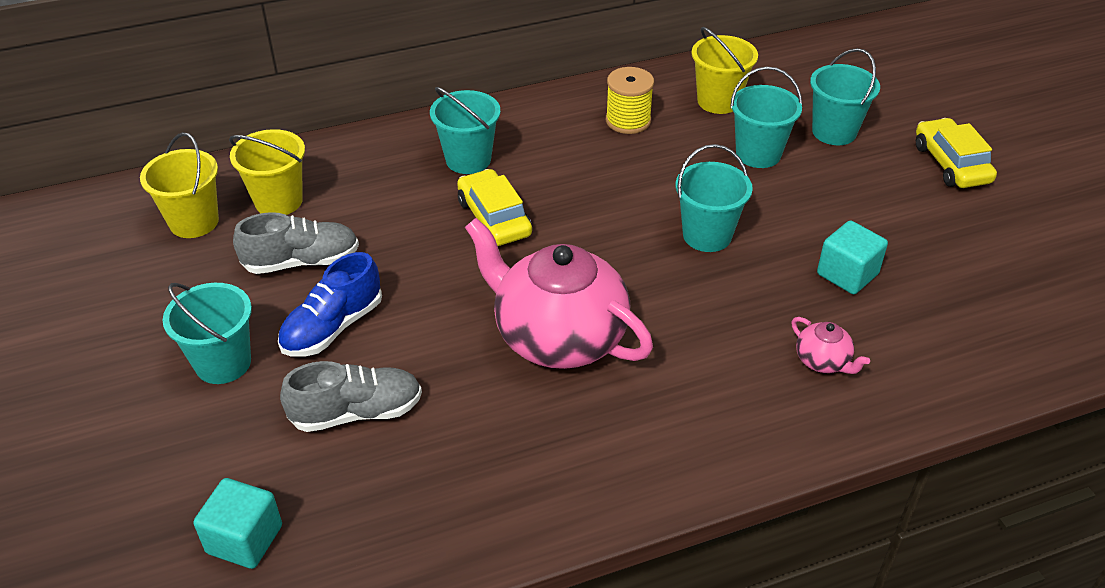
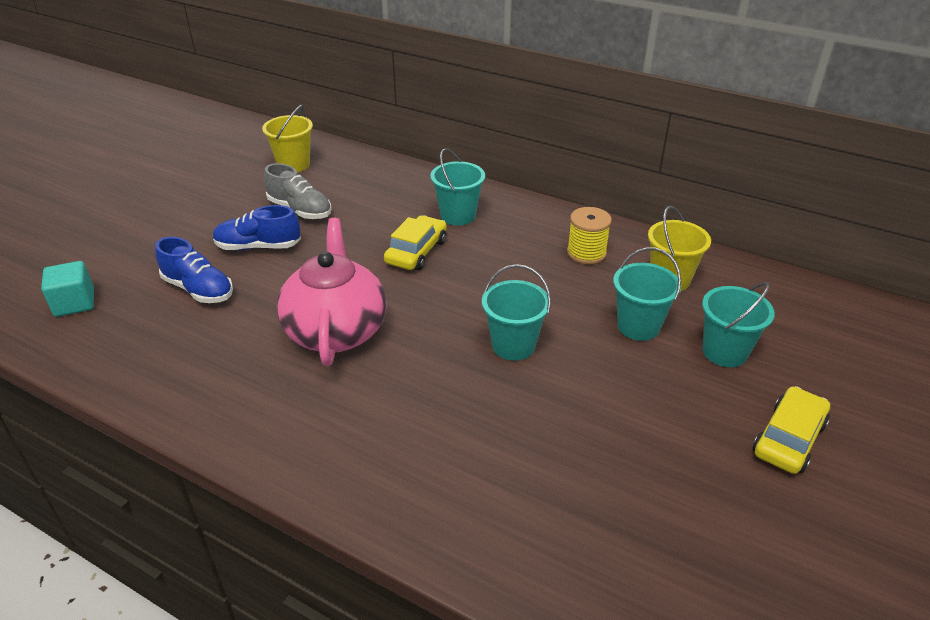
camera: 50 degrees right, 5 degrees down
turquoise bucket [163,283,252,384] -> none
yellow bucket [229,129,305,215] -> none
grey shoe [280,361,422,432] -> blue shoe [155,237,233,303]
pink teapot [791,317,870,374] -> none
turquoise cube [817,220,888,294] -> none

